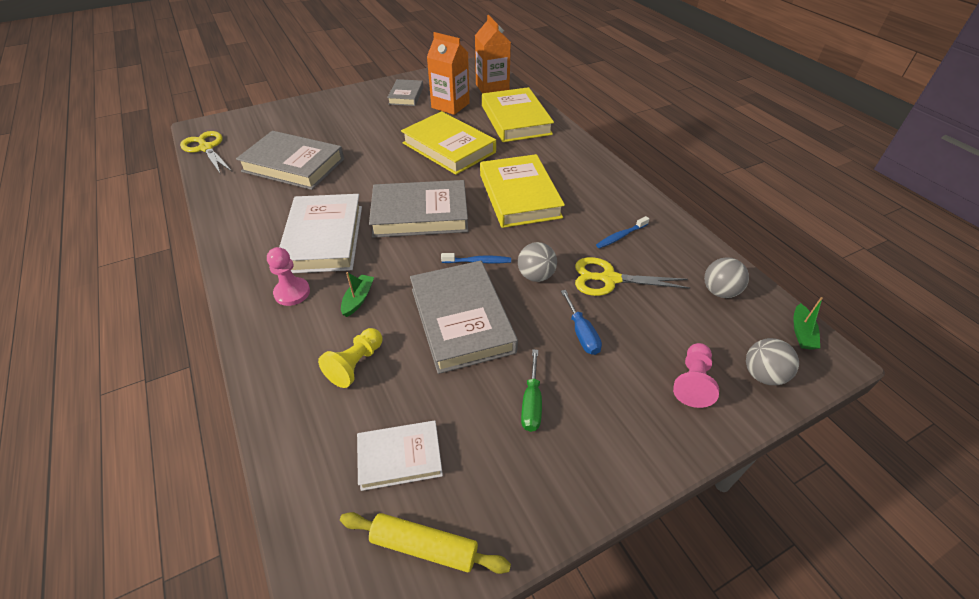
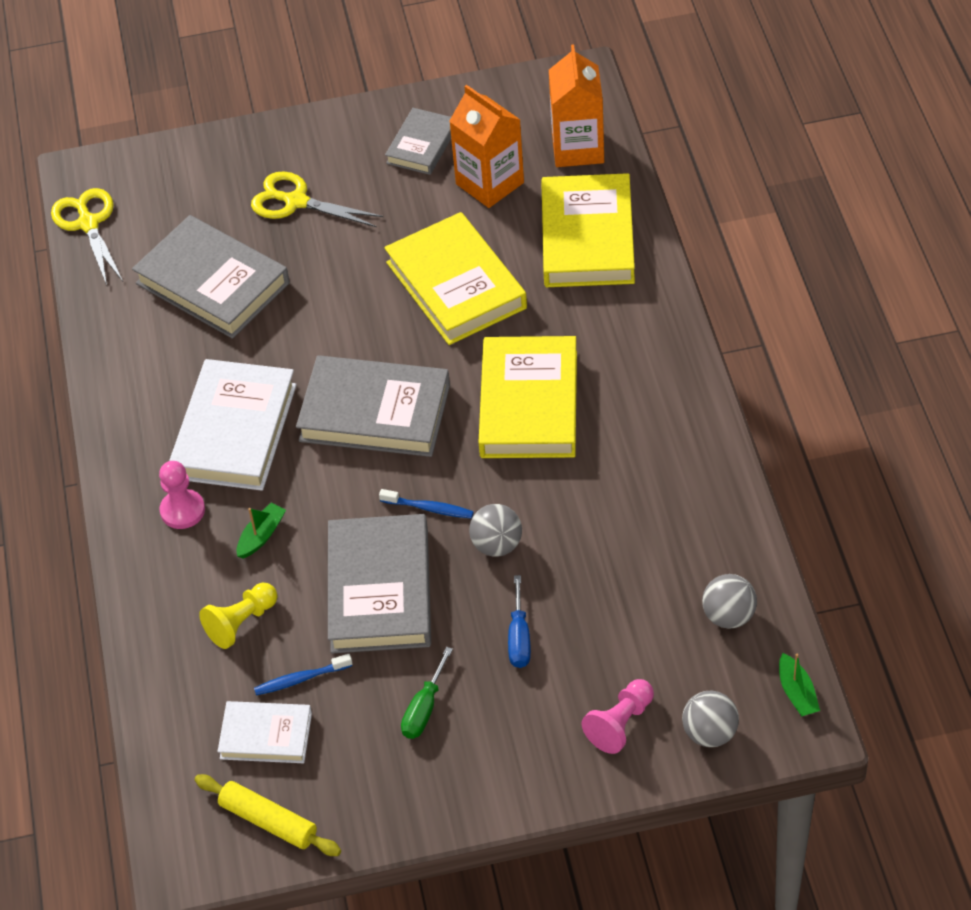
camera: 20 degrees right, 5 degrees up
yellow scissors [575,257,690,296] -> yellow scissors moved to [251,171,383,227]
blue toothbrush [596,216,649,248] -> blue toothbrush moved to [254,654,353,695]
green boat [793,297,823,350] -> green boat turned 45 degrees counterclockwise [779,653,820,717]

